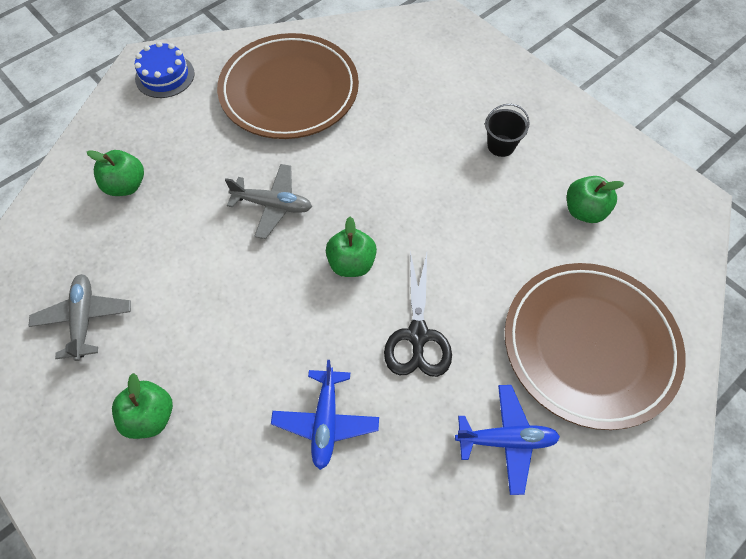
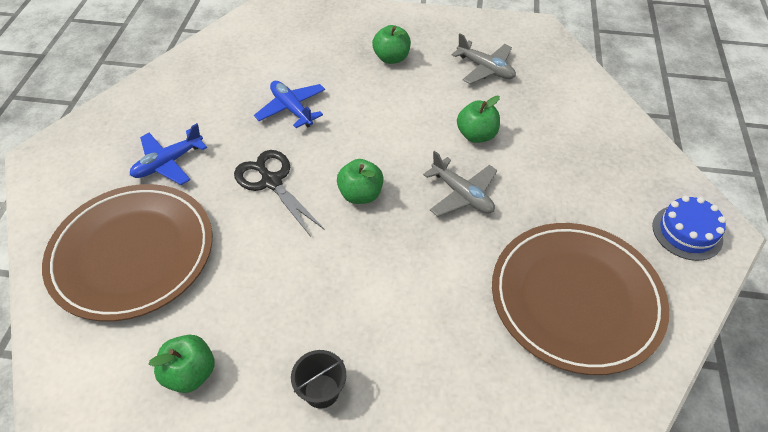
camera: 140 degrees right, 10 degrees down
green apple [87,150,144,196] -> green apple moved to [457,96,500,143]
grey plane [225,164,312,239] -> grey plane turned 105 degrees counterclockwise [423,151,497,217]

